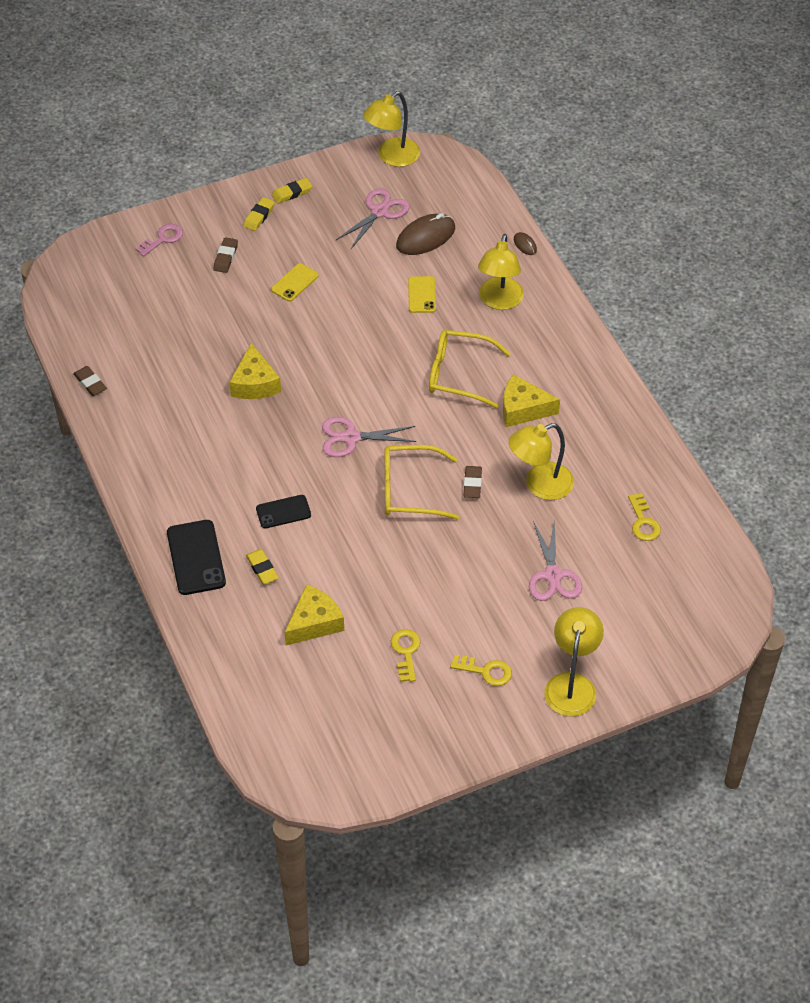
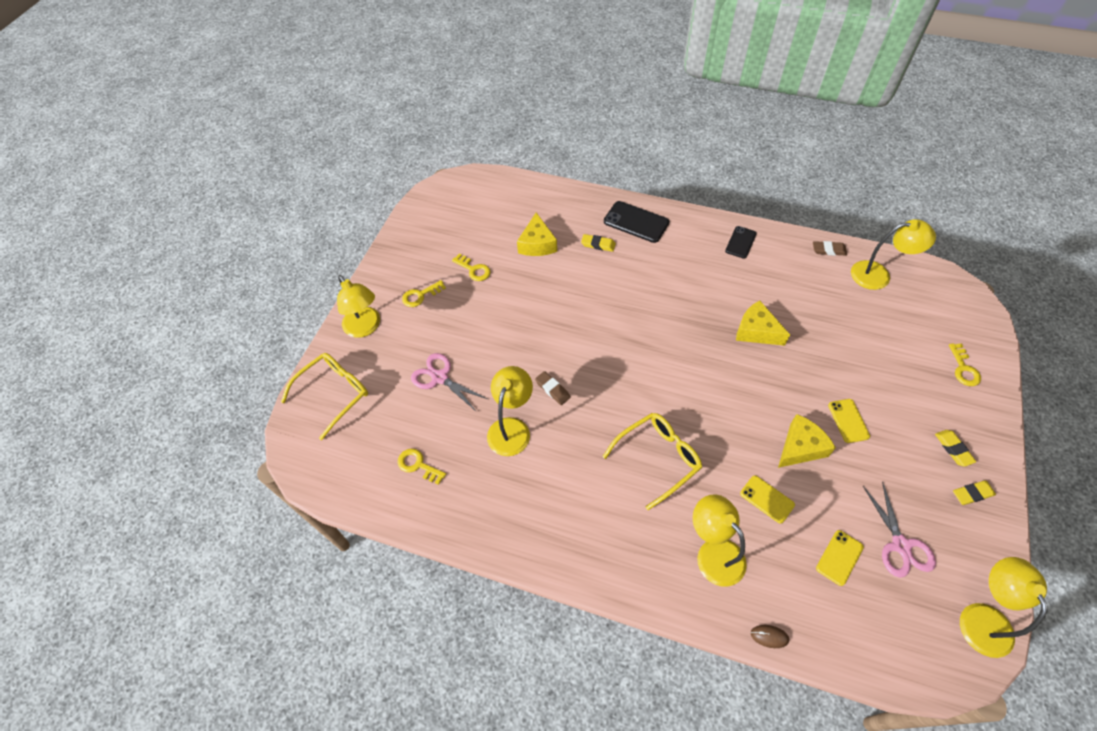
camera: 135 degrees right, 5 degrees up
pink key [135,224,183,257] -> yellow key [949,343,981,386]
brown eraser [213,237,238,273] -> none
black phone [256,495,311,528] -> black phone moved to [725,226,757,259]
yellow eraser [272,178,312,204] -> yellow eraser turned 60 degrees clockwise [953,480,996,505]
pink scissors [322,417,416,457] -> none
yellow glasses [385,445,459,520] -> yellow glasses moved to [281,353,368,440]
brown mouse [396,213,455,255] -> yellow phone [816,530,864,586]
yellow cheese [503,374,560,427] -> yellow cheese moved to [778,414,836,468]
none -> yellow lamp [851,219,936,290]

